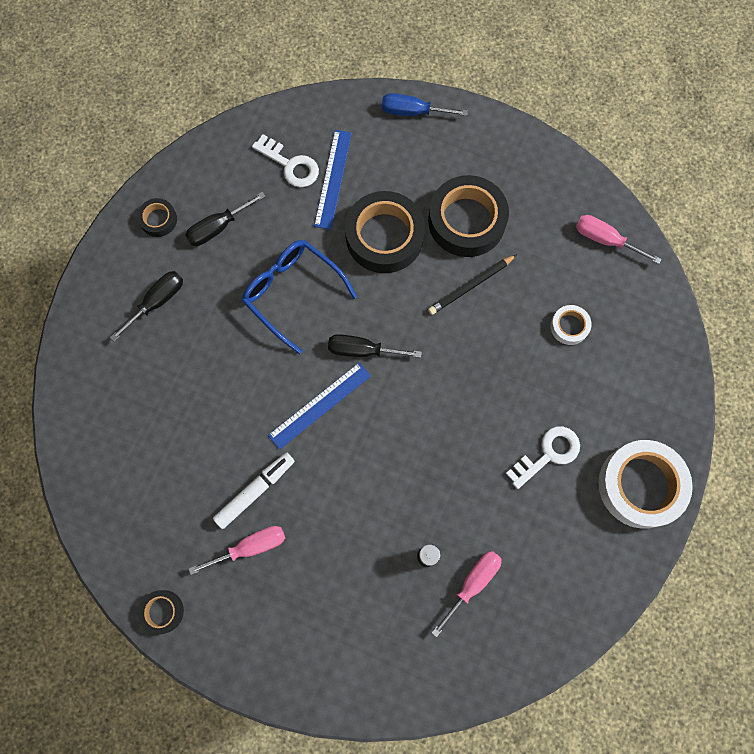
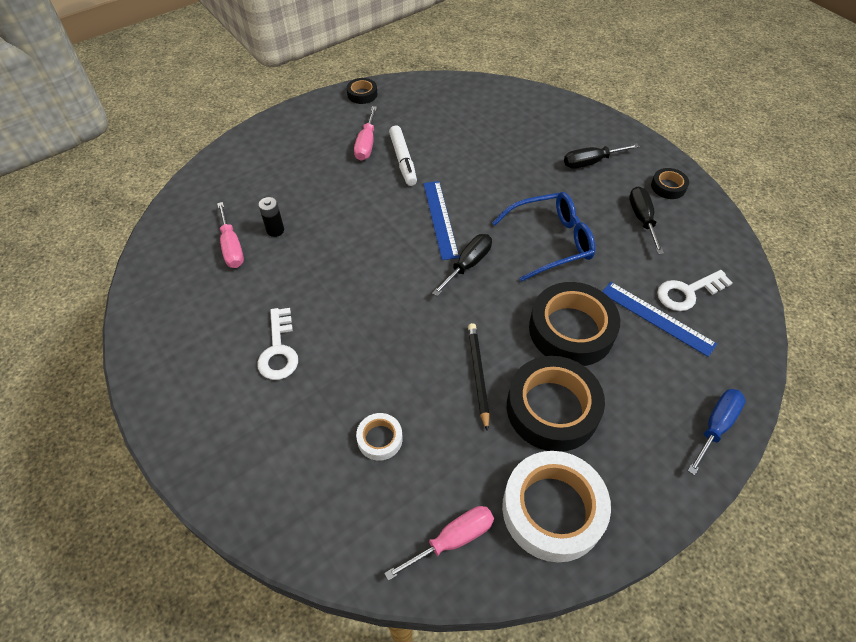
camera: 120 degrees right, 20 degrees down
black screwdriver [110,271,183,342] -> black screwdriver turned 90 degrees clockwise [564,143,639,168]
white tape [598,440,693,529] -> white tape moved to [502,451,611,562]

